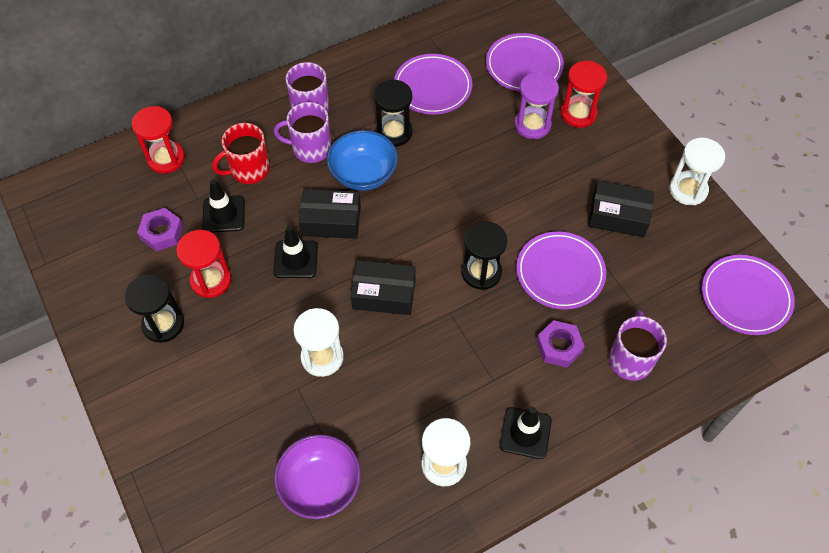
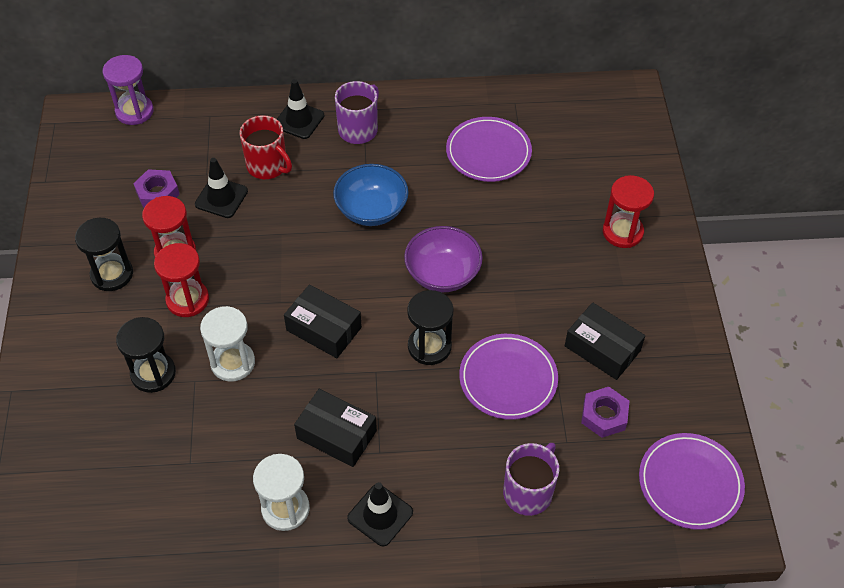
camera: 25 degrees right, 5 degrees down
red hourglass [132,106,185,174] -> red hourglass moved to [154,243,209,317]
red mug [212,123,270,184] -> red mug turned 135 degrees counterclockwise [240,115,292,179]
black traffic cone [273,226,318,278] -> black traffic cone moved to [277,79,324,139]
purple mug [274,102,331,163] -> none
purple bowl [274,434,361,519] -> purple bowl moved to [404,226,483,292]
black box [298,189,361,239] -> black box moved to [294,389,377,467]
black hourglass [373,79,413,147] -> black hourglass moved to [116,317,176,393]
purple plate [486,33,564,92] -> none
purple hourglass [514,72,559,139] -> purple hourglass moved to [103,55,154,125]
purple nut [536,320,585,368] -> purple nut moved to [581,387,629,438]
white hourglass [669,138,725,205] -> none

